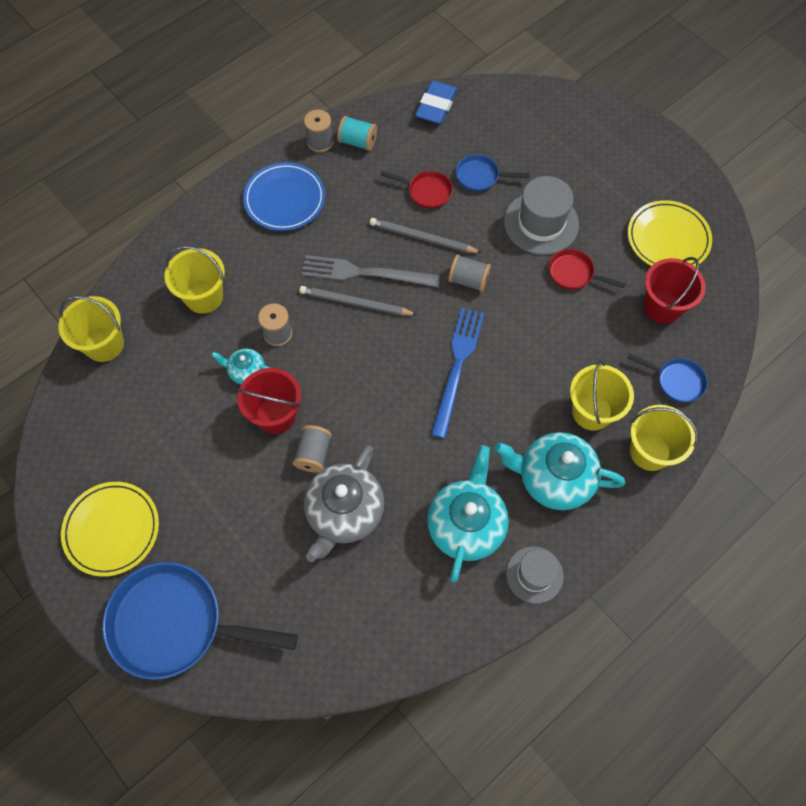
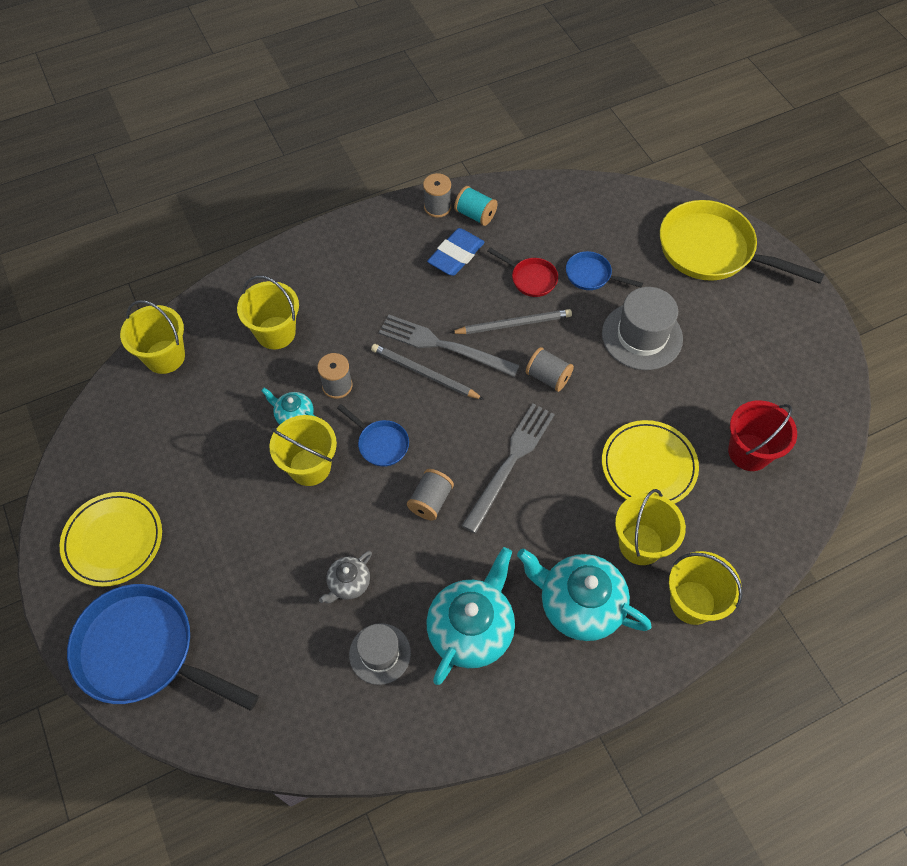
camera: 15 degrees right, 5 degrees down
red bucket [237,368,301,434] -> yellow bucket [269,415,337,486]
blue plate [243,162,325,231] -> none
grey spool [293,425,332,473] -> grey spool moved to [407,469,454,520]
grey teapot [304,446,385,562] -> grey teapot [319,551,372,603], size x0.51
grey pencil [370,218,482,253] -> grey pencil turned 135 degrees clockwise [450,309,572,334]
blue eraser [415,81,458,124] -> blue eraser moved to [427,228,485,276]
blue fork [431,308,484,439] -> grey fork [462,403,555,533]
grey hat [506,546,564,604] -> grey hat moved to [349,623,411,685]
red pan [549,249,626,290] -> none
yellow plate [628,200,712,267] -> yellow plate moved to [602,420,699,504]
blue pan [628,353,707,403] -> blue pan moved to [337,404,409,467]
none -> yellow pan [660,200,825,284]

